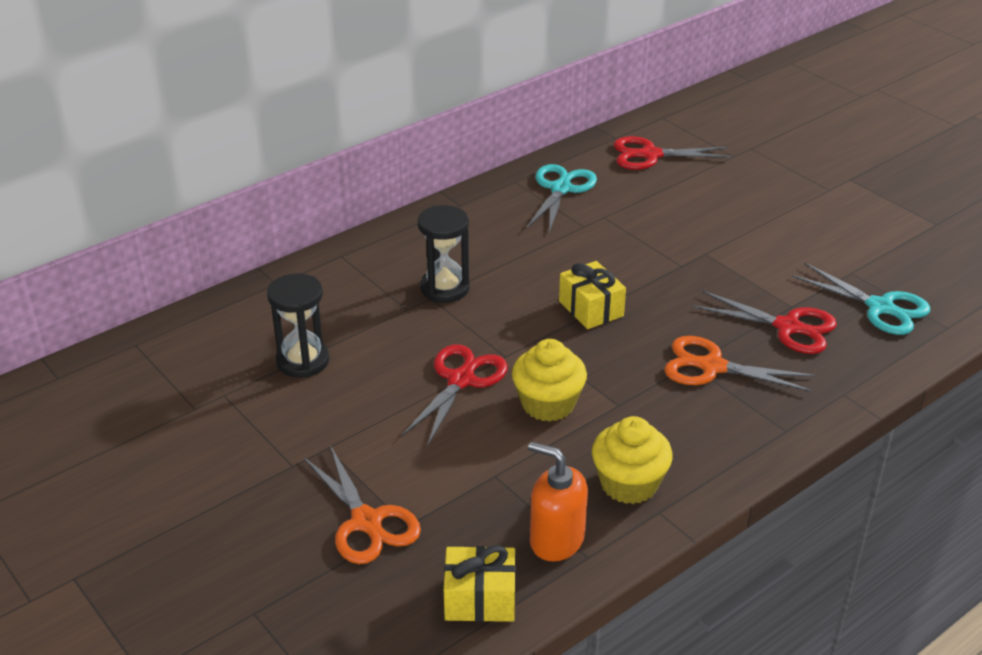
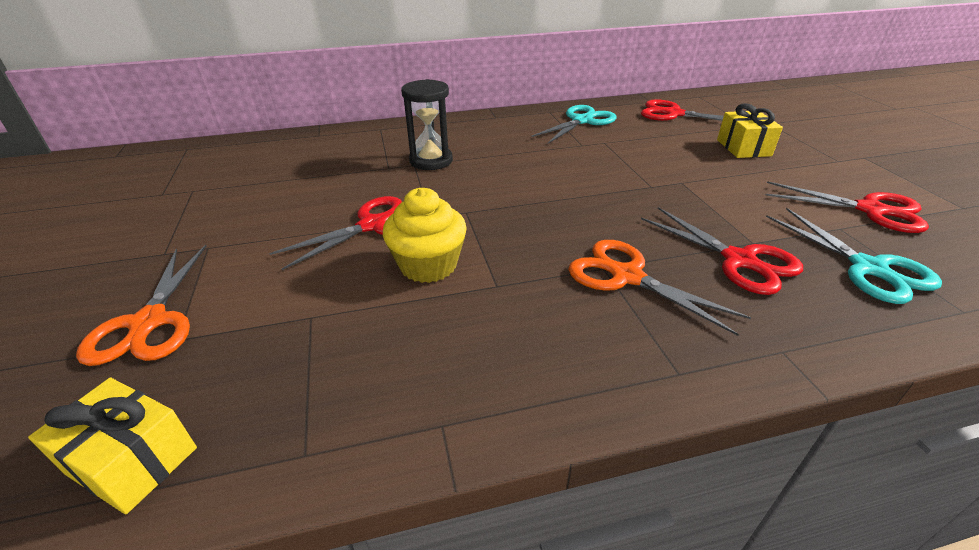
camera: 25 degrees right, 0 degrees up
black hourglass [267,273,329,378] -> none
orange soap dispenser [528,442,588,562] -> none
yellow gift [559,261,626,329] -> yellow gift moved to [717,103,783,158]
yellow cupcake [592,416,673,504] -> none
none -> red scissors [766,181,929,233]

